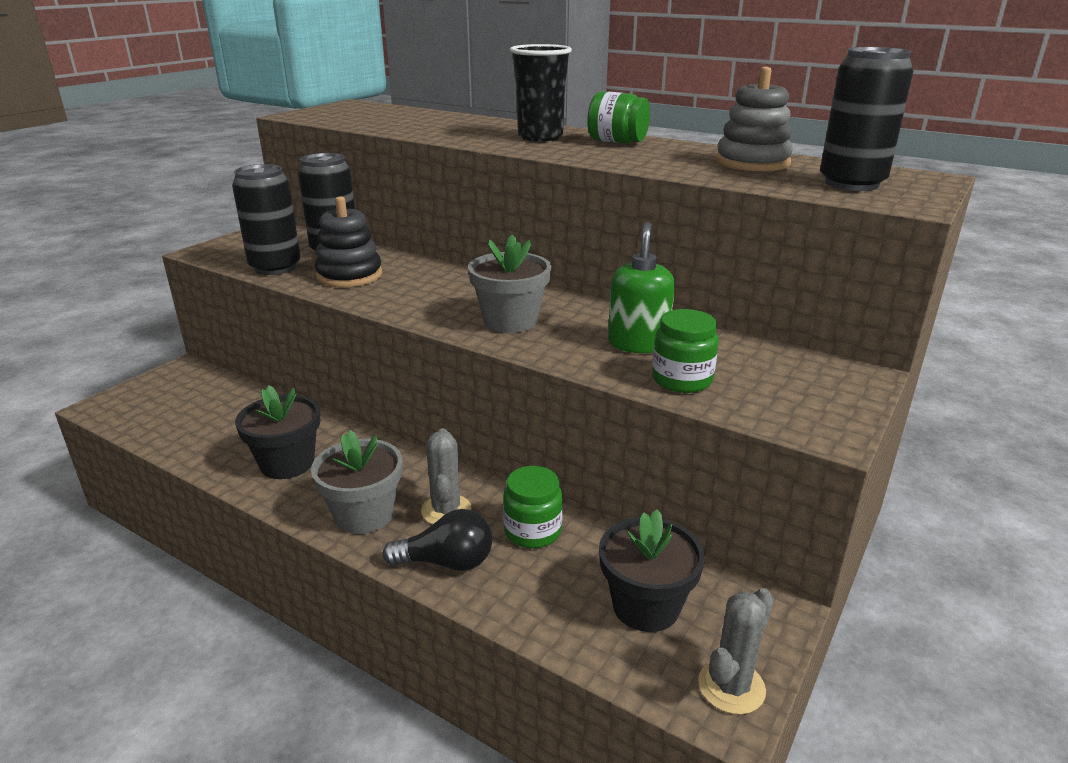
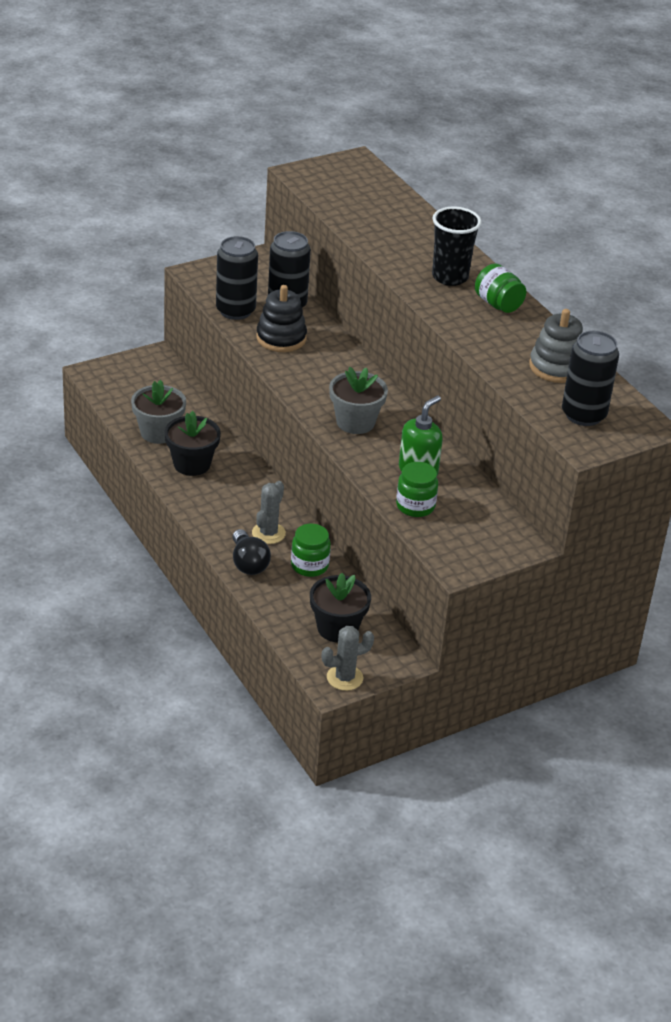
camera: 25 degrees right, 10 degrees up
grey flower pot [311,430,403,534] -> grey flower pot moved to [131,380,186,444]
black light bulb [383,509,492,571] -> black light bulb turned 45 degrees clockwise [233,529,271,575]

